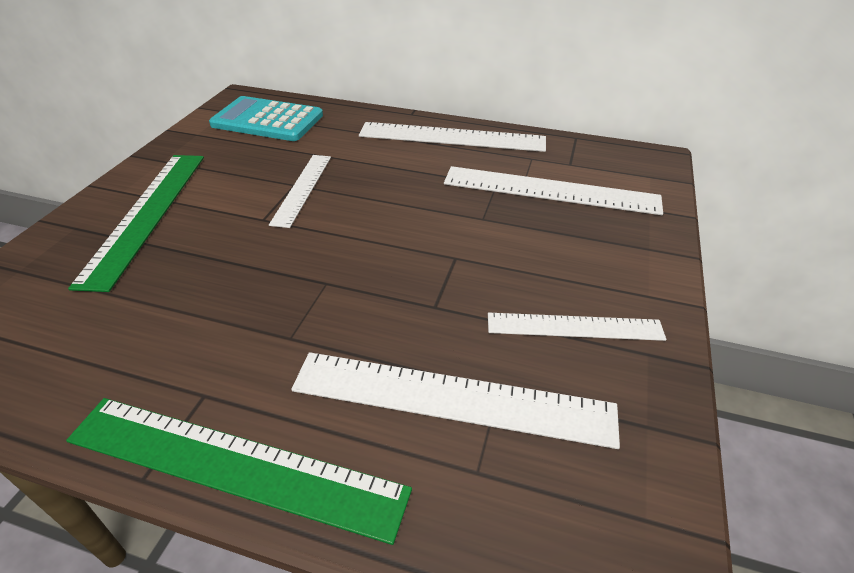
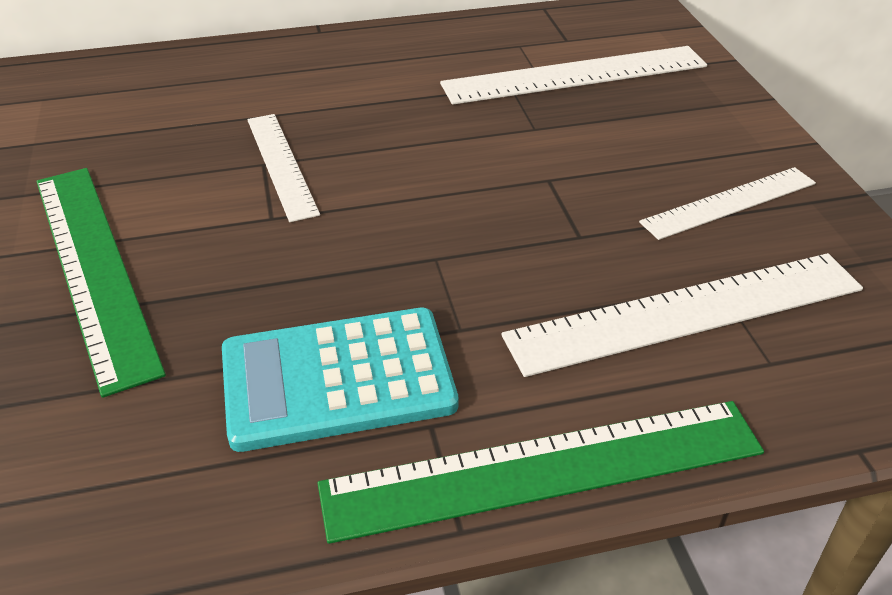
camera: 30 degrees left, 0 degrees up
turquoise calculator [209,96,323,141] -> turquoise calculator moved to [222,307,458,452]
white ruler [359,122,546,152] -> none

